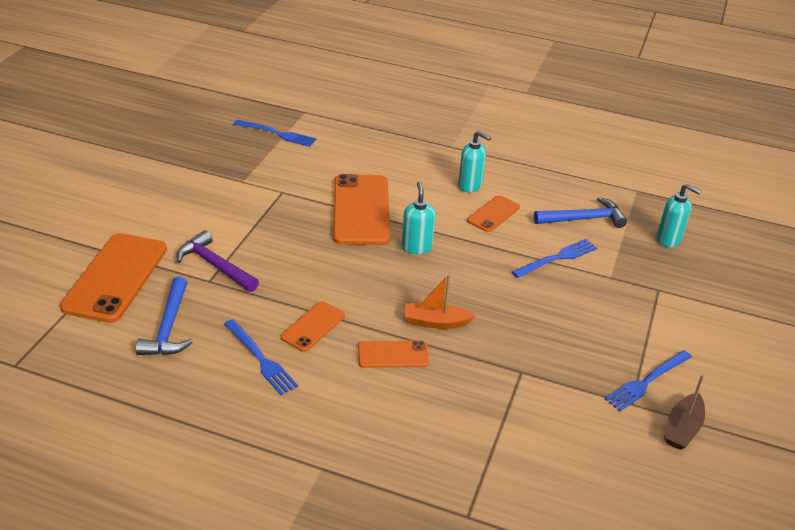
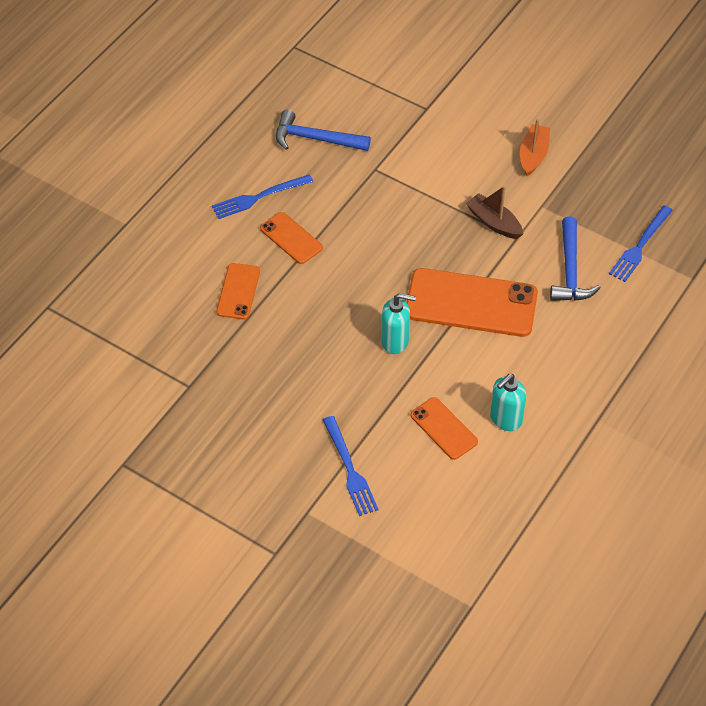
camera: 105 degrees right, 15 degrees up
orange phone [60,233,167,323] -> none
purple hammer [176,230,259,292] -> none
orange boat [405,274,475,329] -> orange boat moved to [520,119,550,176]
blue hammer [534,197,627,228] -> blue hammer moved to [550,217,601,301]
blue fork [605,350,692,411] -> none
turquoise soap dispenser [657,184,701,247] -> none
brown boat [664,374,705,450] -> brown boat moved to [466,186,523,239]

